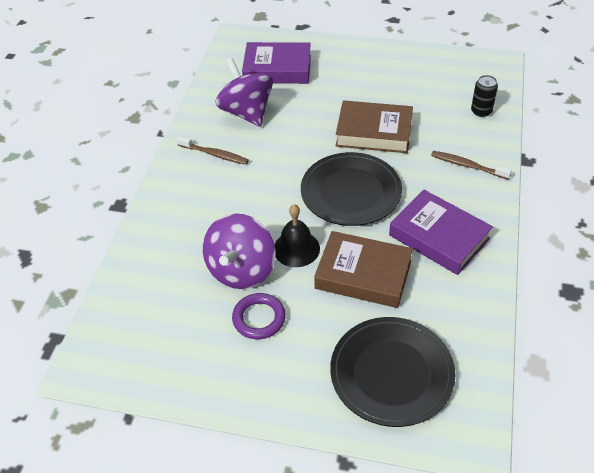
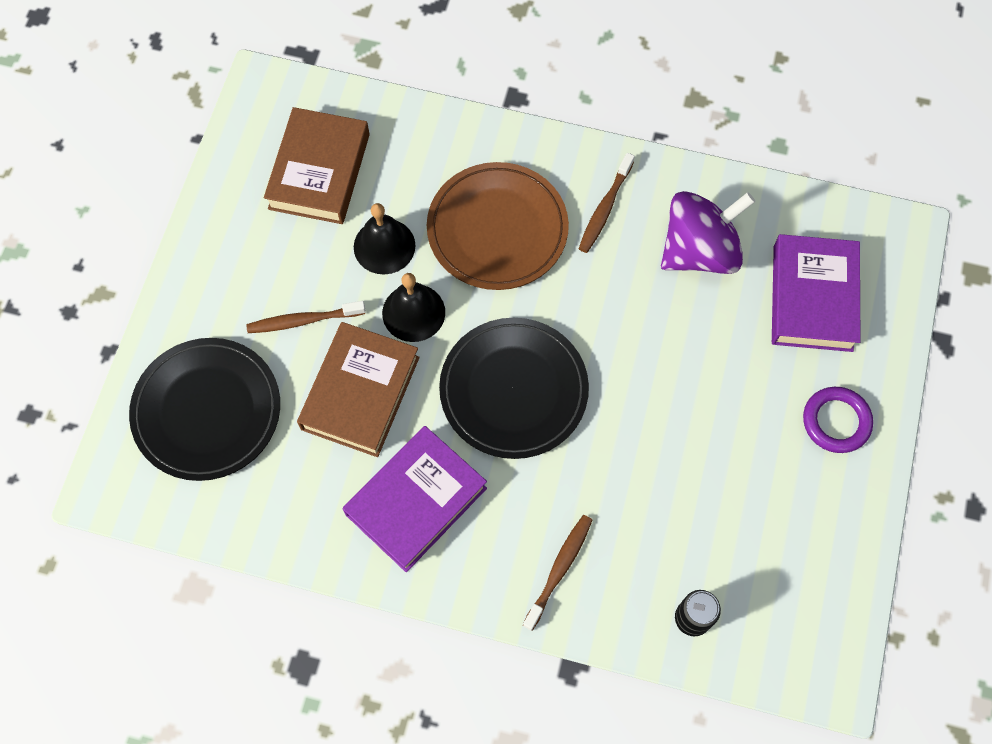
camera: 90 degrees right, 20 degrees up
purple spinning top [203,213,276,289] -> black bell [354,203,416,274]
purple ring [232,293,286,339] -> purple ring moved to [803,387,873,453]
brown book [336,100,413,153] -> brown book moved to [264,107,370,224]
none -> brown toothbrush [246,301,366,333]
none -> brown plate [427,162,569,290]

